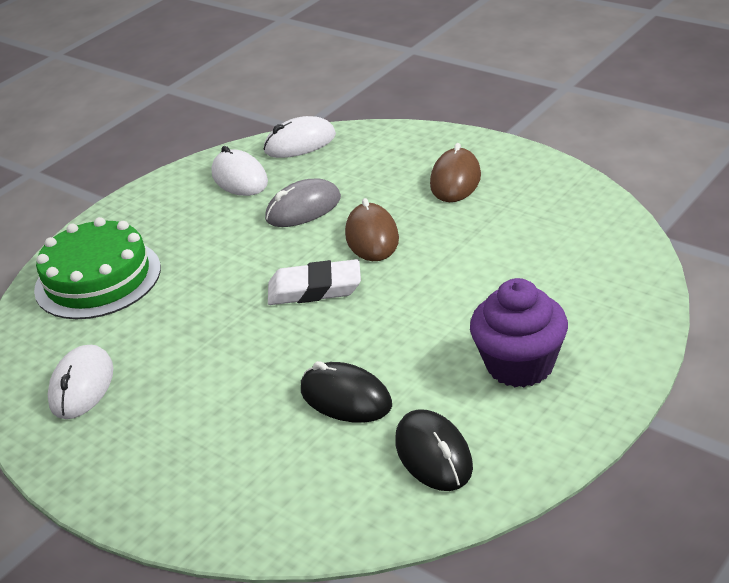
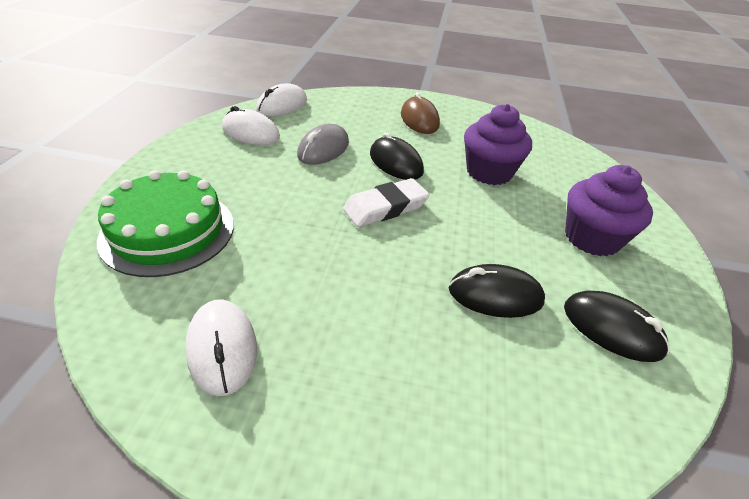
camera: 35 degrees left, 5 degrees up
brown mouse [345,198,399,261] -> black mouse [370,132,424,180]
none -> purple cupcake [464,104,532,185]

